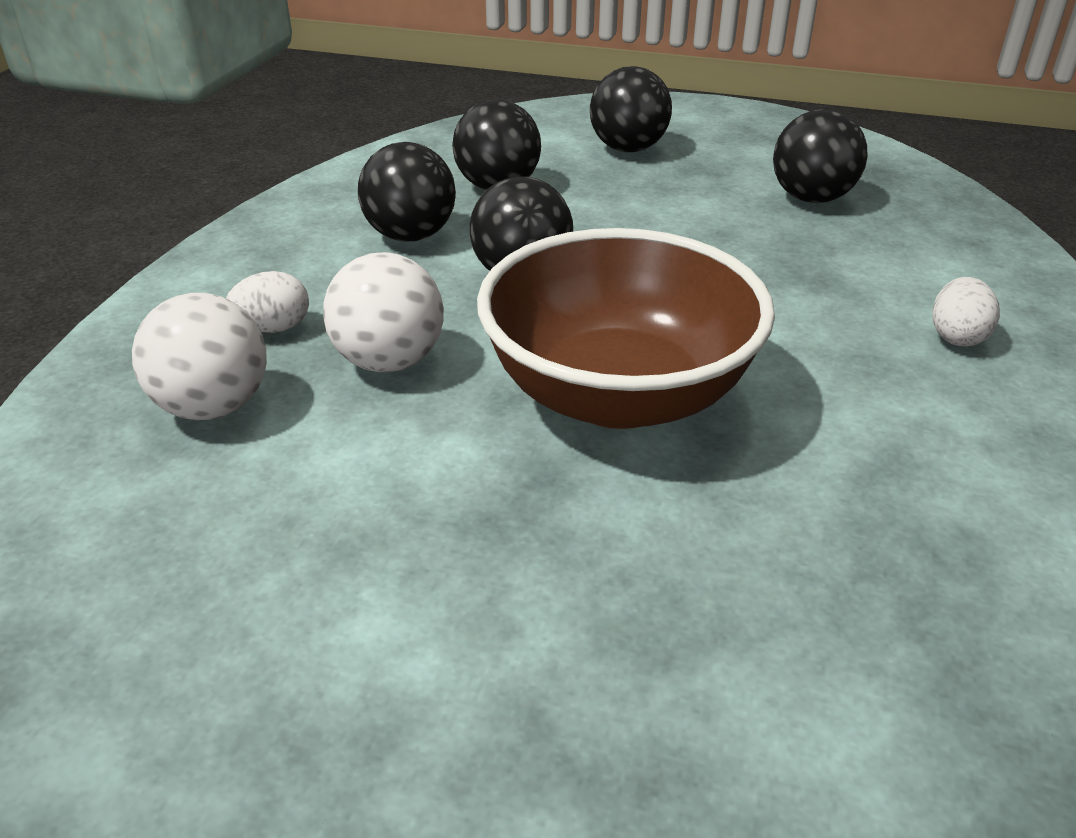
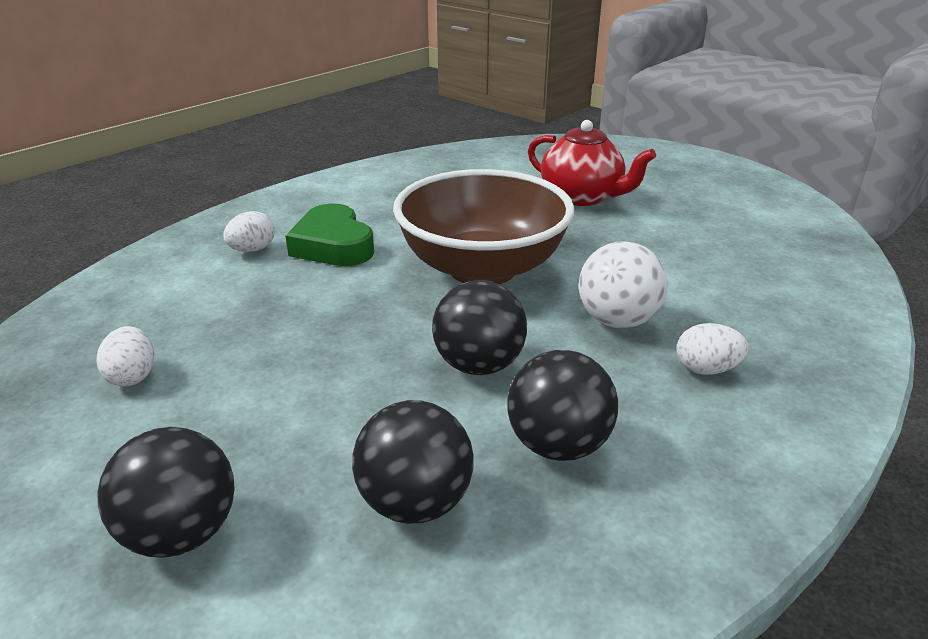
camera: 155 degrees left, 5 degrees down
white ball [132,293,267,420] -> none
black ball [773,109,868,203] -> white egg [97,326,154,386]
none -> green heart [285,204,374,266]
none -> red teapot [528,120,656,206]

